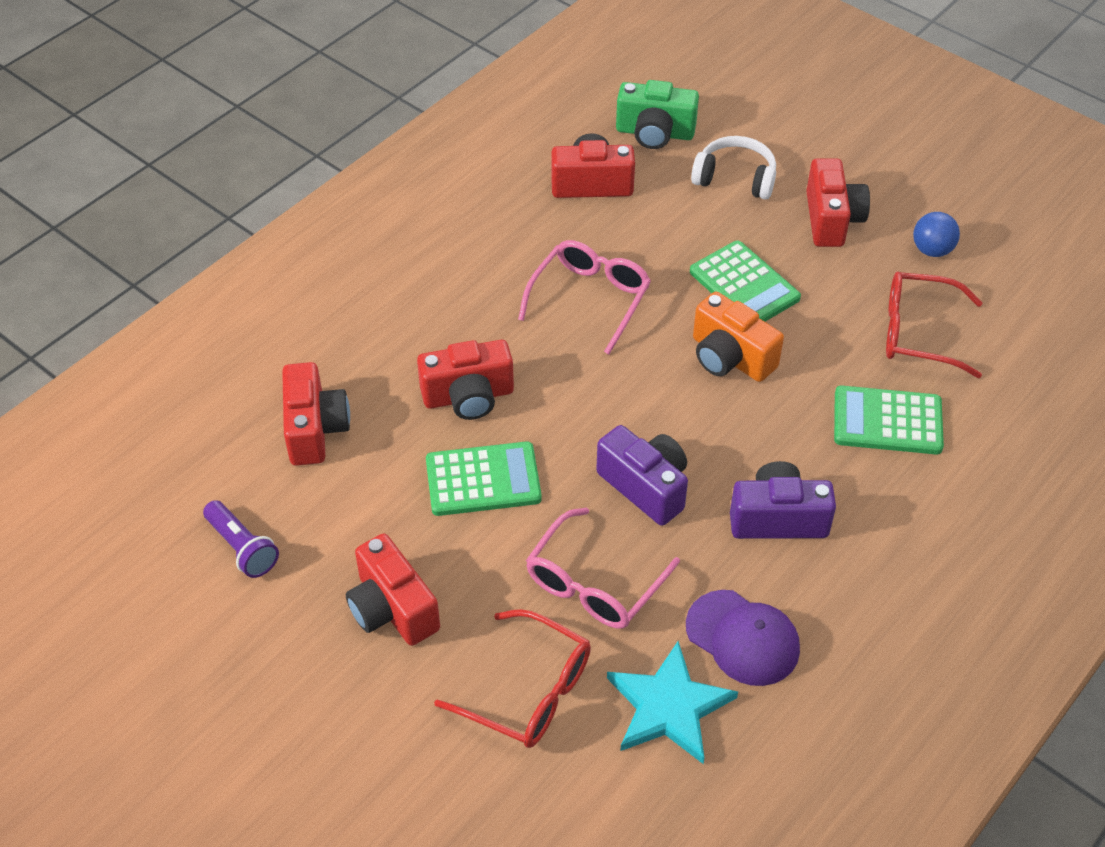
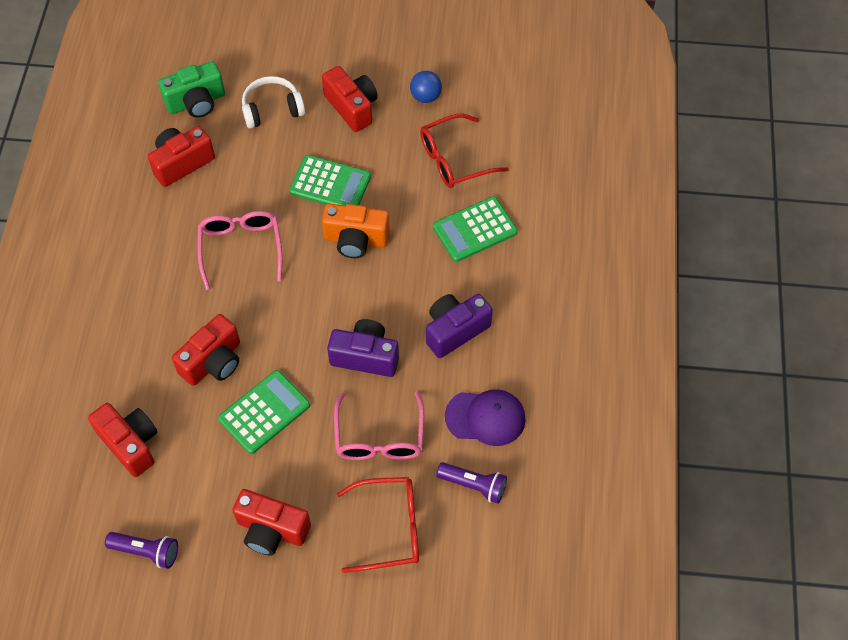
camera: 35 degrees left, 10 degrees up
turquoise star [607,641,738,764] -> purple flashlight [436,462,507,503]

